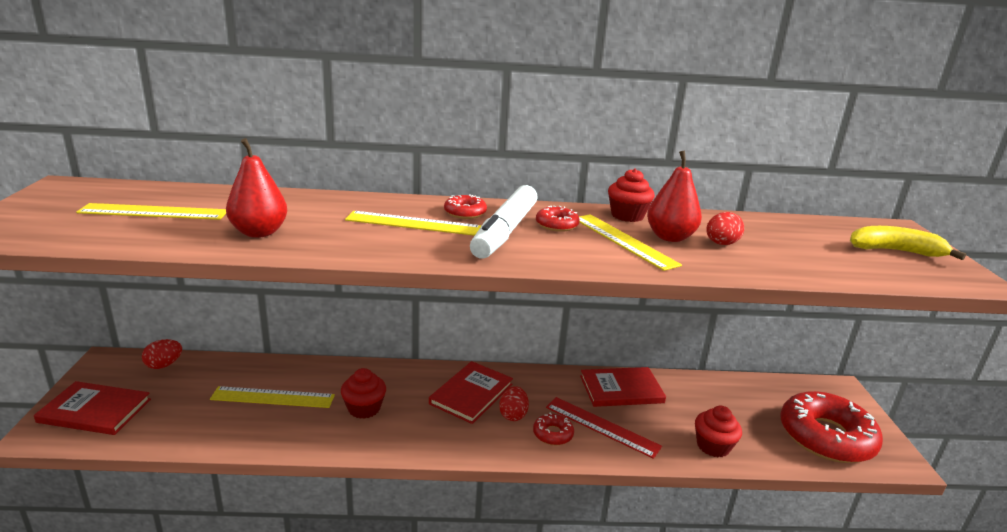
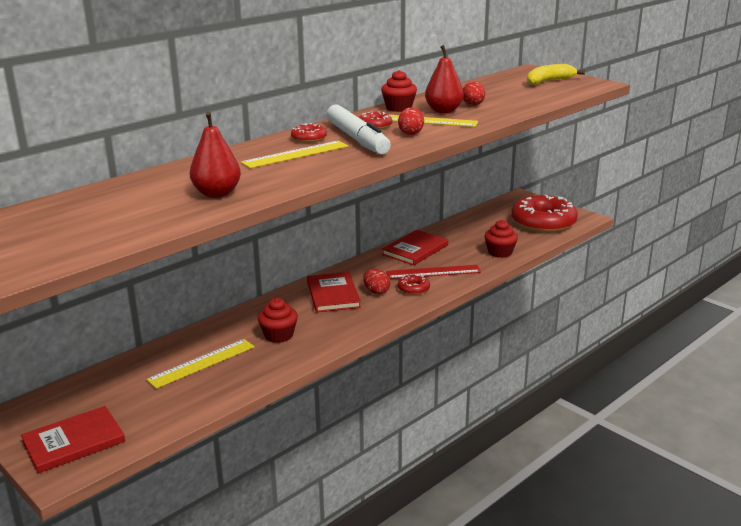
camera: 40 degrees left, 0 degrees up
yellow ruler [76,203,226,220] -> none
red egg [142,339,182,369] -> red egg moved to [398,107,424,135]

